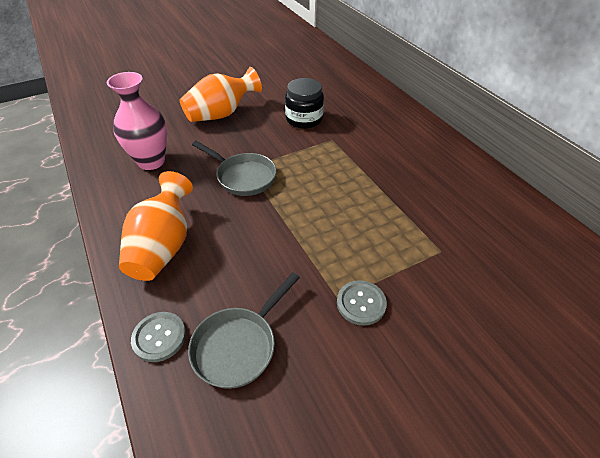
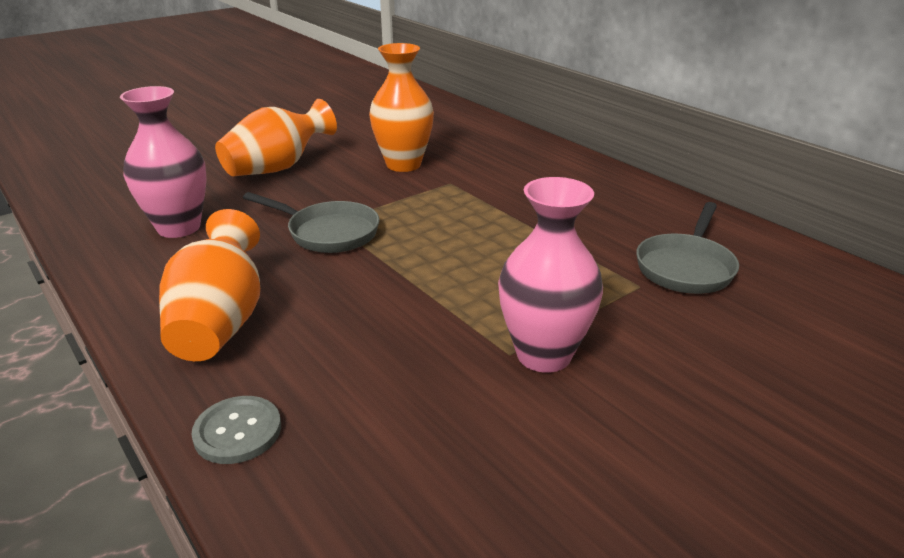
camera: 10 degrees left, 15 degrees down
grey pan [188,273,300,389] -> grey pan moved to [636,202,739,294]
black jar [285,78,324,129] -> orange vase [369,43,434,172]
grey button [337,280,387,326] -> pink vase [498,177,603,373]

